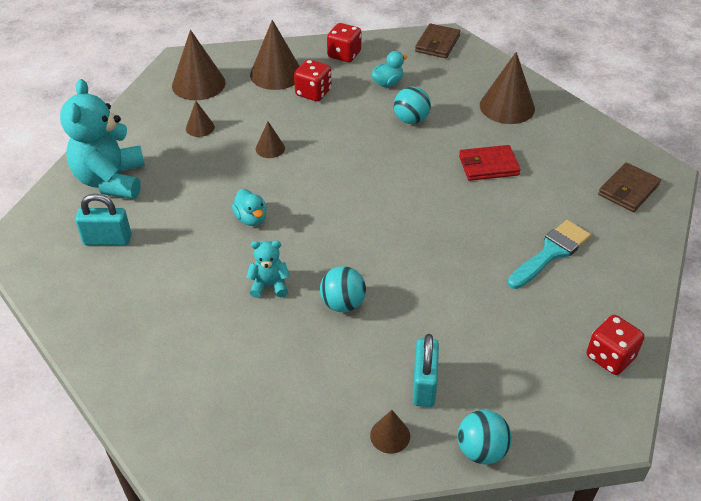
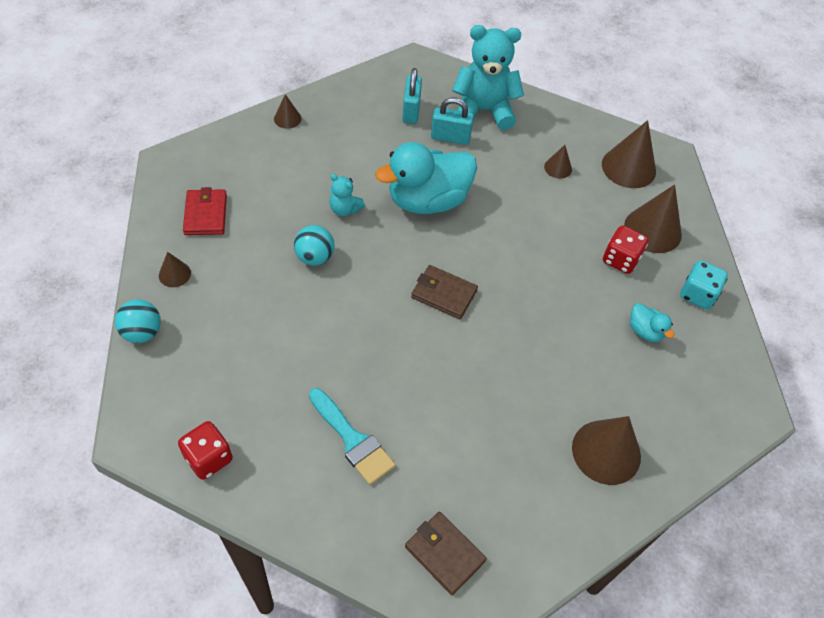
camera: 90 degrees right, 10 degrees up
turquoise duck [232,189,267,226] -> turquoise duck [375,142,477,214], size x2.27
turquoise teddy bear [246,240,290,298] -> turquoise teddy bear turned 120 degrees clockwise [329,174,365,216]
brown cone [256,122,285,158] -> brown cone moved to [274,94,301,129]
red dice [327,23,362,62] -> turquoise dice [680,260,728,309]
turquoise ball [394,87,431,124] -> none
turquoise padlock [413,334,439,407] -> turquoise padlock moved to [431,98,474,145]
brown wallet [415,23,460,58] -> brown wallet moved to [411,265,478,319]
red wallet [459,145,521,181] -> red wallet moved to [183,187,227,235]

